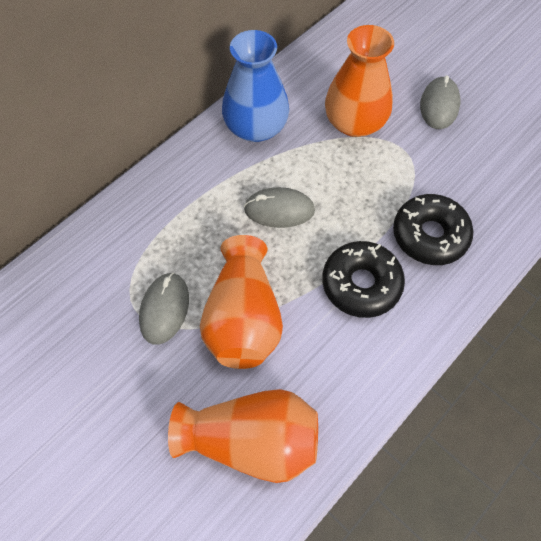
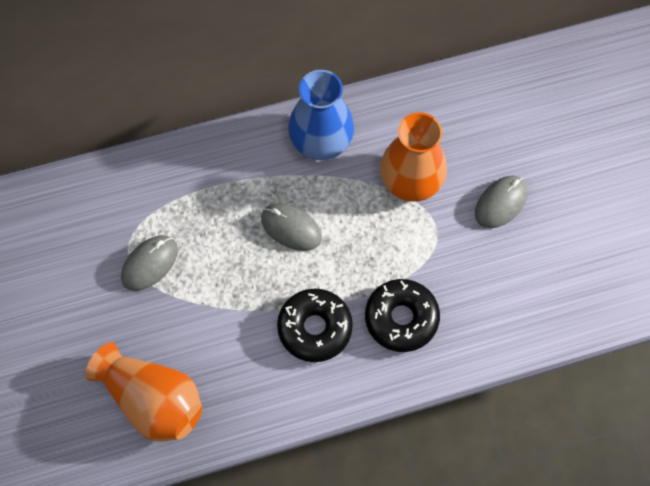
camera: 30 degrees right, 5 degrees up
orange vase [200,235,283,369] -> none

